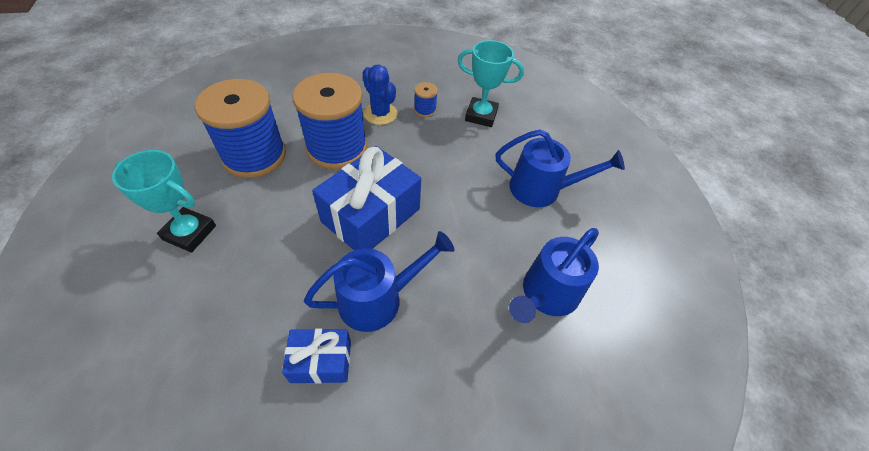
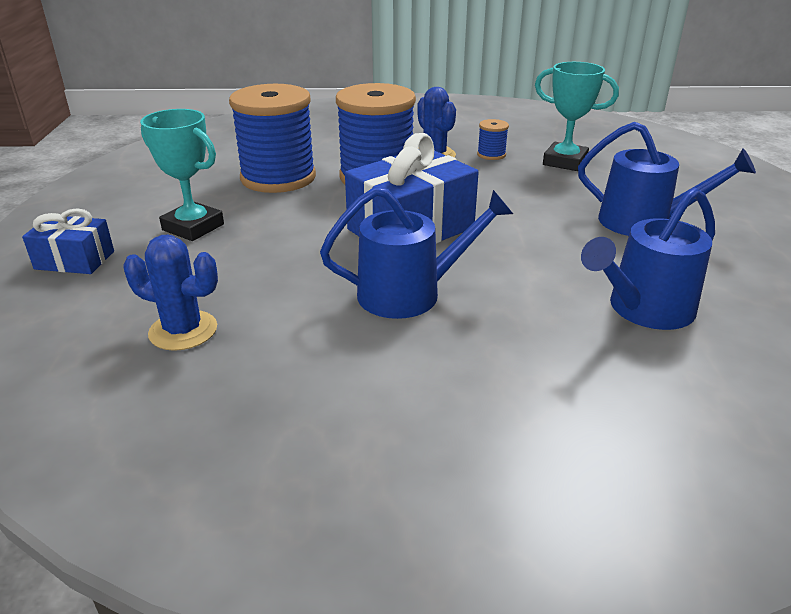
camera: 15 degrees right, 20 degrees down
blue gift [282,329,351,384] -> blue gift moved to [22,208,114,274]
none -> blue cactus [123,235,218,351]

